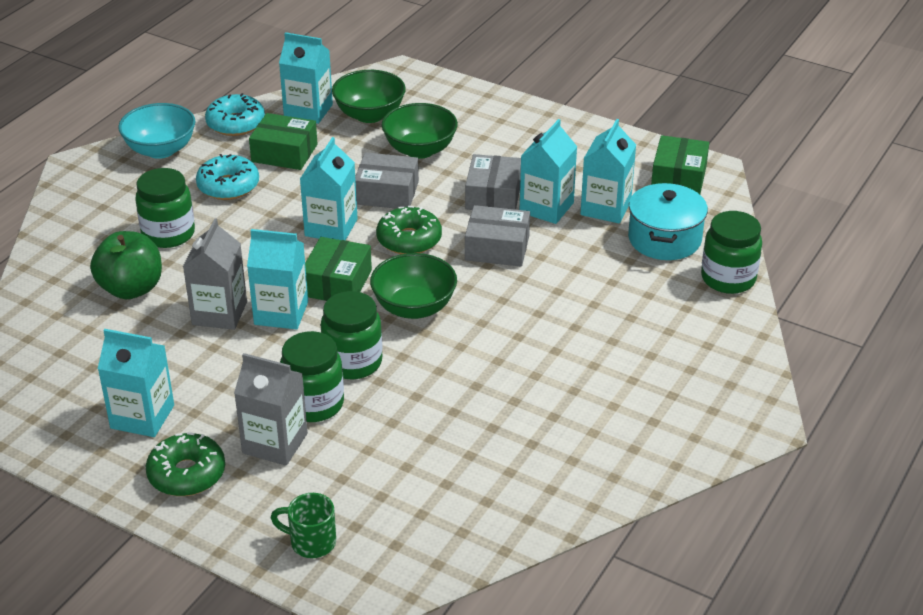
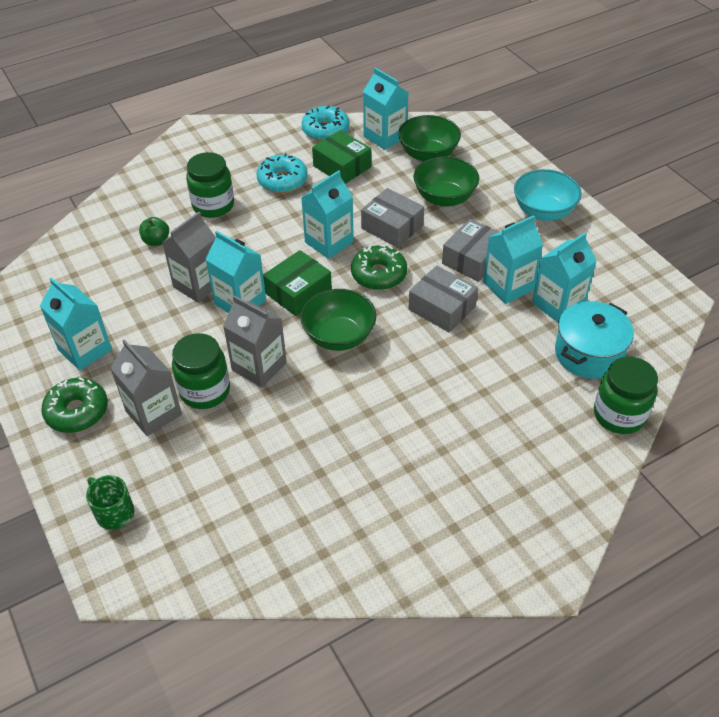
camera: 30 degrees right, 10 degrees up
green apple [90,231,162,299] -> green apple [139,217,169,246], size x0.53
turquoise bowl [118,103,195,159] -> turquoise bowl moved to [514,169,582,221]
green jar [321,291,383,379] -> grey carton [223,295,287,388]
green box [651,135,709,194] -> none

